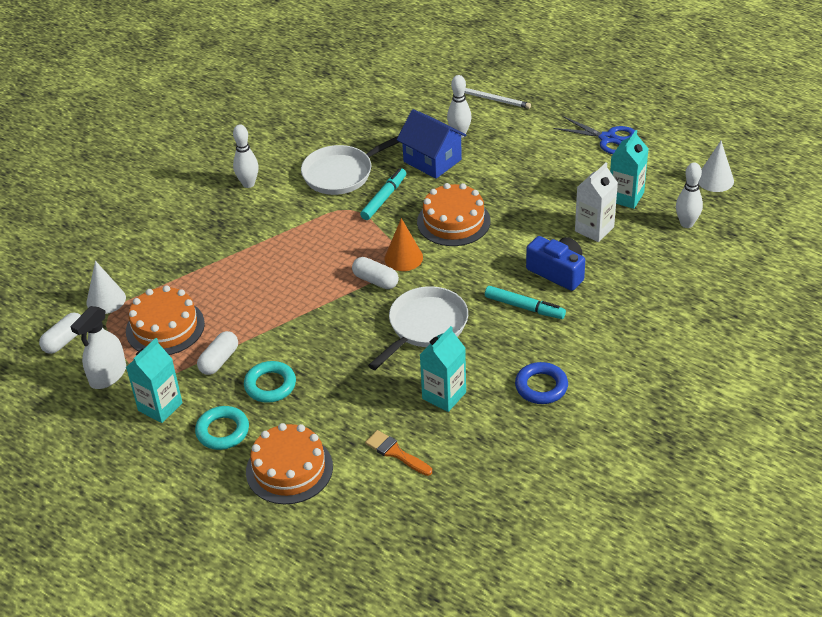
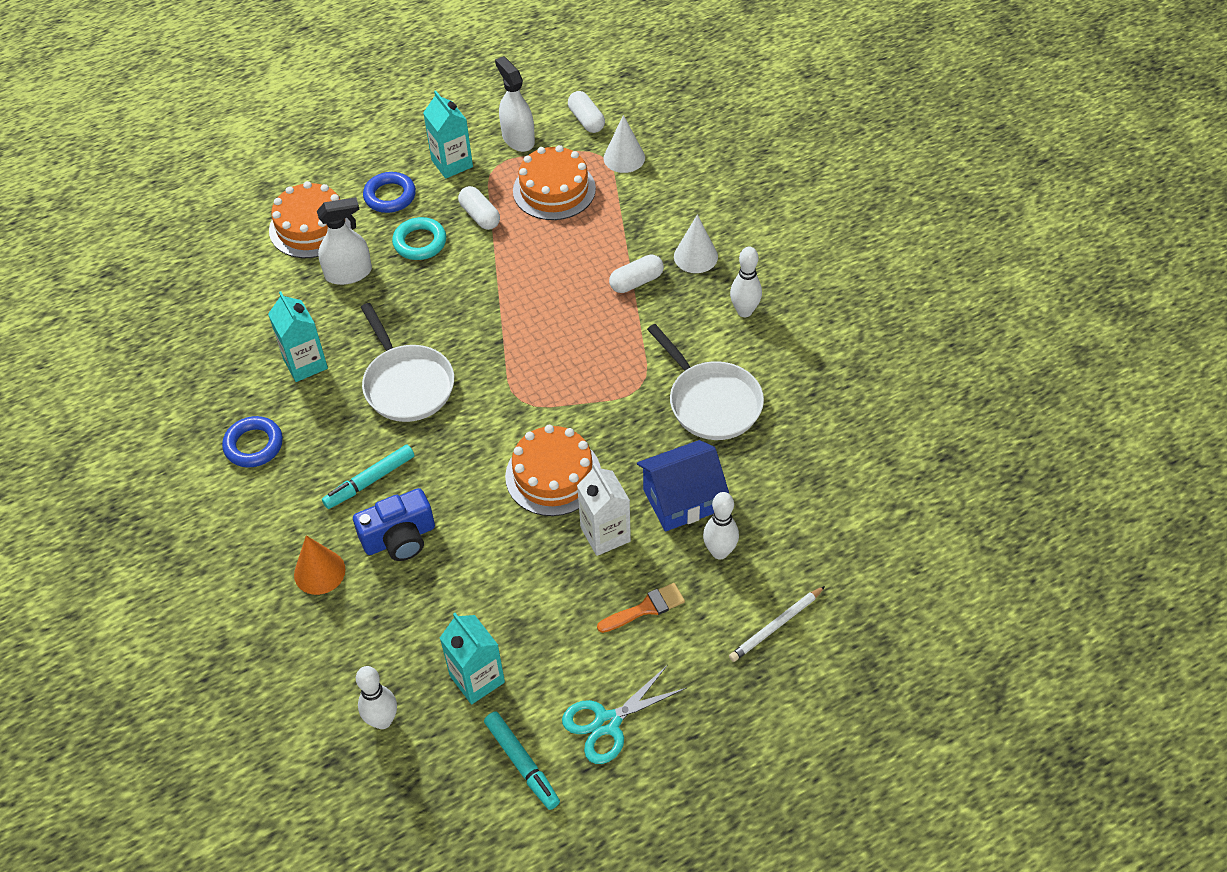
camera: 115 degrees right, 10 degrees up
turquoise ring [195,406,249,450] -> blue ring [363,172,416,213]
white pan [301,136,399,195] -> white pan turned 150 degrees clockwise [647,324,764,440]
white capsule [352,257,399,289] -> white capsule moved to [609,255,664,293]
turquoise marker [360,168,406,220] -> turquoise marker moved to [484,711,560,810]
orange brush [365,430,432,476] -> orange brush moved to [597,583,685,633]
orange cone [385,218,423,271] -> orange cone moved to [294,535,346,595]
blue scissors [553,116,635,154] -> turquoise scissors [562,665,686,764]
white carton [575,163,618,242] -> white carton moved to [577,463,631,556]
white cone [699,141,734,192] -> white cone moved to [674,214,718,273]
none -> white spray bottle [317,197,372,285]

